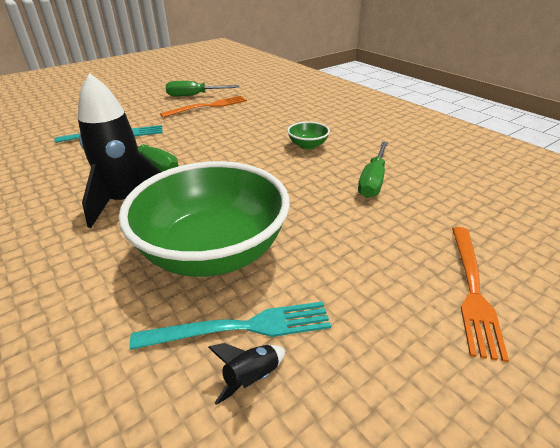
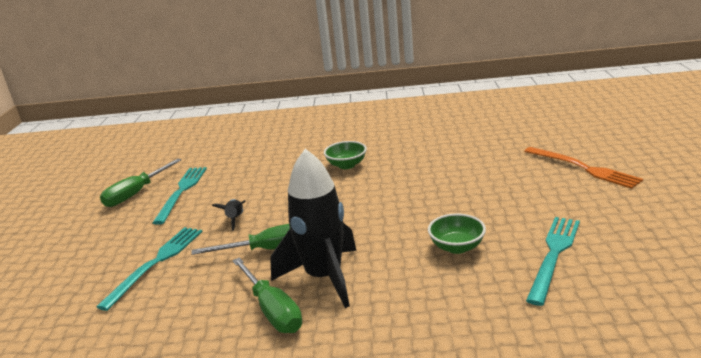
camera: 50 degrees left, 10 degrees down
green bowl [118,161,290,277] -> green bowl [428,213,486,254], size x0.40
orange fork [160,96,247,117] -> turquoise fork [152,167,207,225]
black rocket [208,343,285,405] -> black rocket moved to [212,199,246,231]
green screwdriver [358,141,388,198] -> green screwdriver moved to [232,257,302,333]

